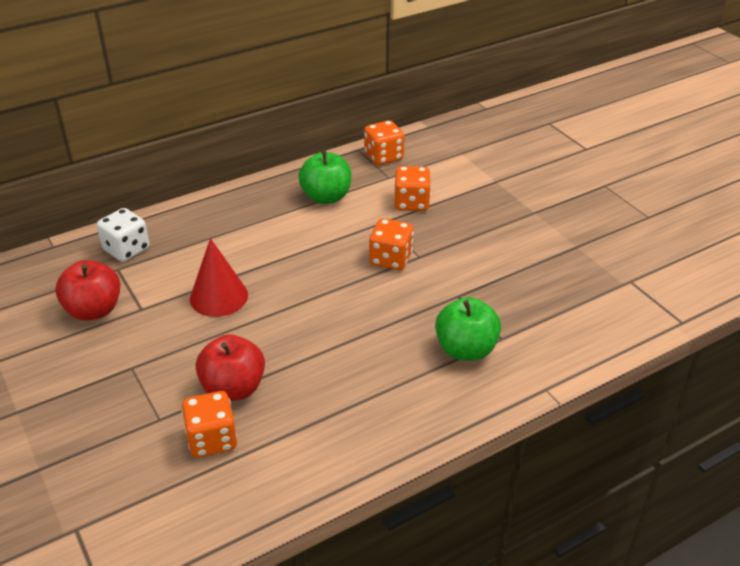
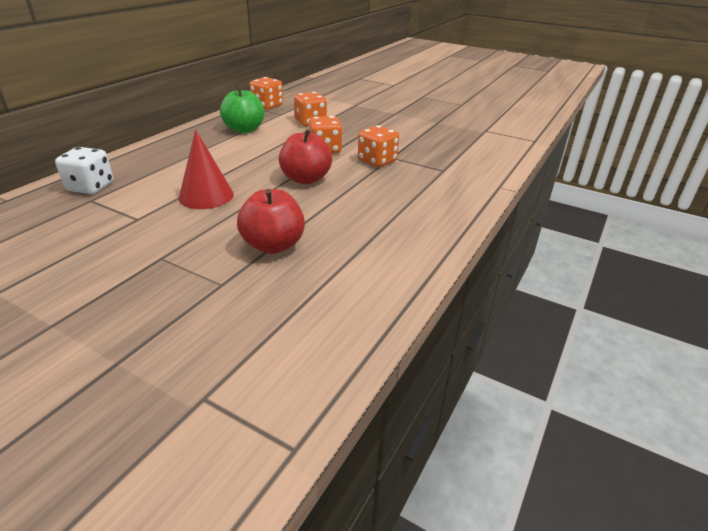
camera: 30 degrees left, 5 degrees down
red apple [55,260,120,321] -> red apple moved to [279,129,332,184]
orange dice [182,391,237,458] -> orange dice moved to [358,125,399,167]
green apple [435,297,501,361] -> none

